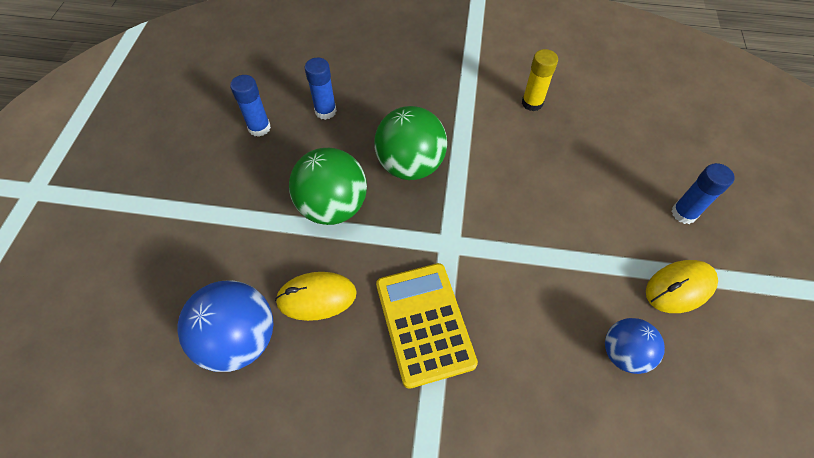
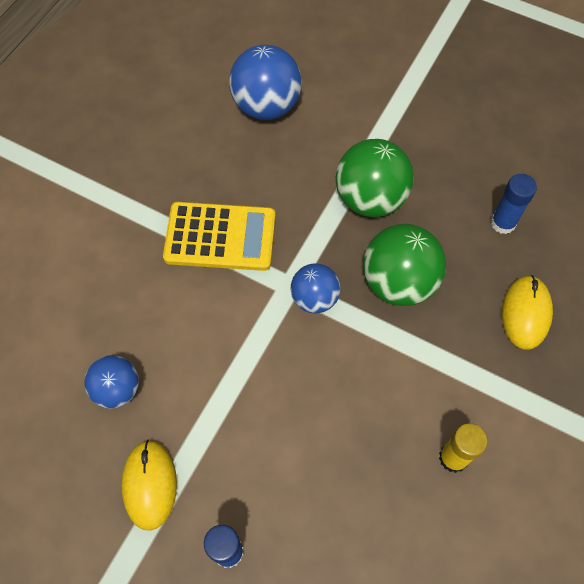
camera: 110 degrees right, 5 degrees up
blue glue stick [230,75,271,137] -> none
yellow mouse [275,272,357,321] -> yellow mouse moved to [502,275,553,349]
none -> blue ball [290,263,340,313]

